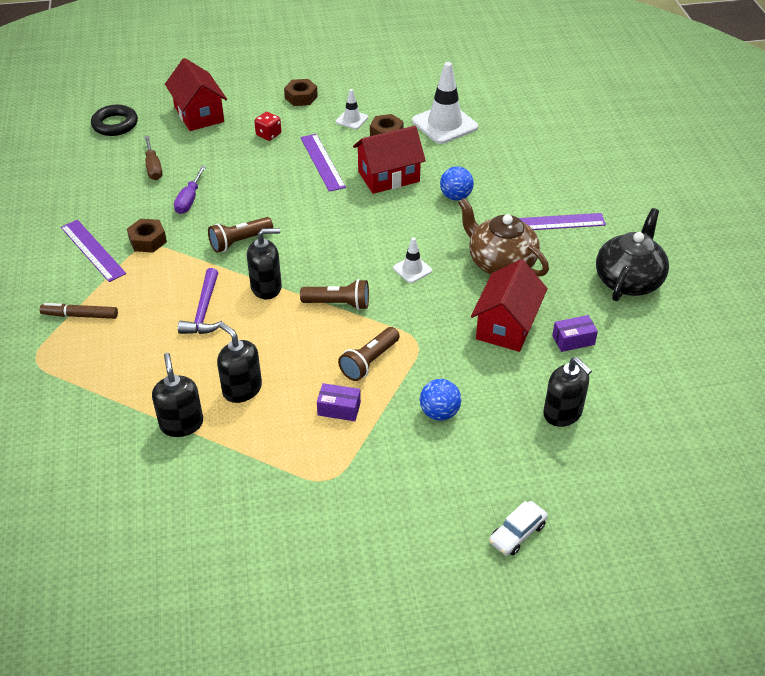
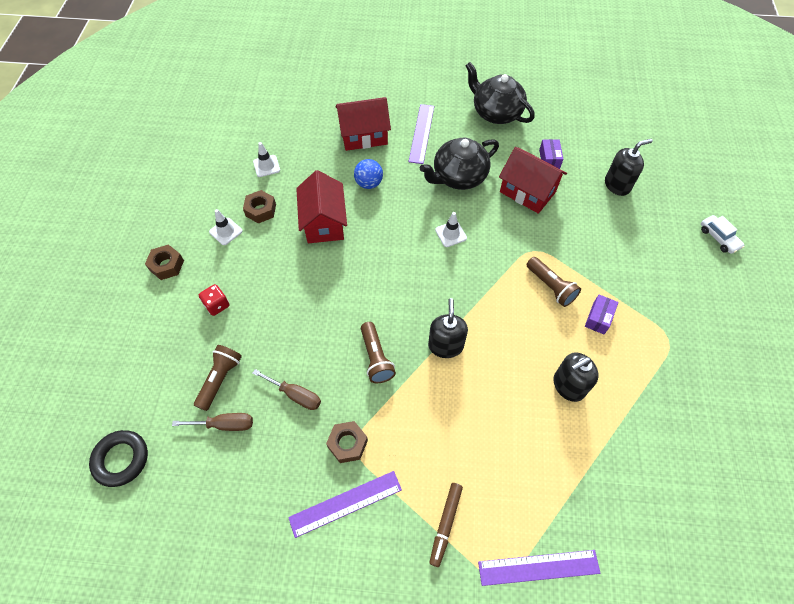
camera: 75 degrees left, 15 degrees up
black soap dispenser [152,353,203,437] -> none
red house [165,58,227,131] -> red house moved to [336,97,391,151]
purple screwdriver [174,166,206,214] -> brown screwdriver [252,369,321,410]
purple hammer [178,268,222,334] -> none
purple ruler [300,134,346,192] -> purple ruler moved to [478,550,601,586]
brown flashlight [300,279,369,310] -> brown flashlight moved to [194,345,242,411]
white traffic cone [412,62,478,144] -> white traffic cone [253,142,280,177], size x0.50
blue ball [420,379,461,421] -> none
brown teapot [458,198,549,277] -> black teapot [420,138,499,190]

